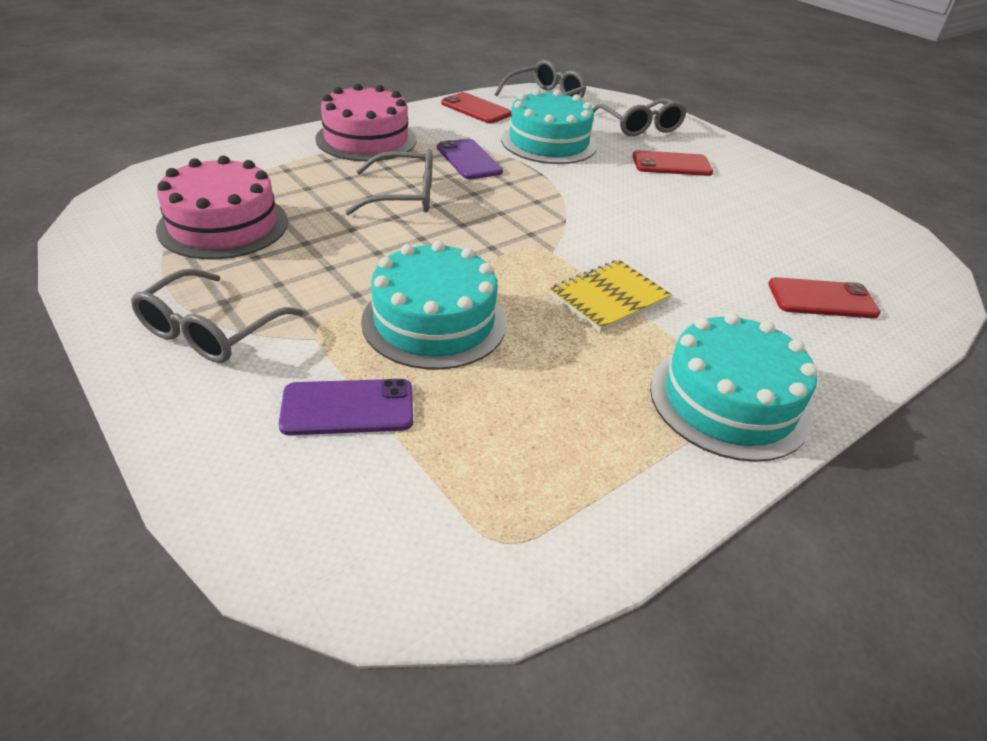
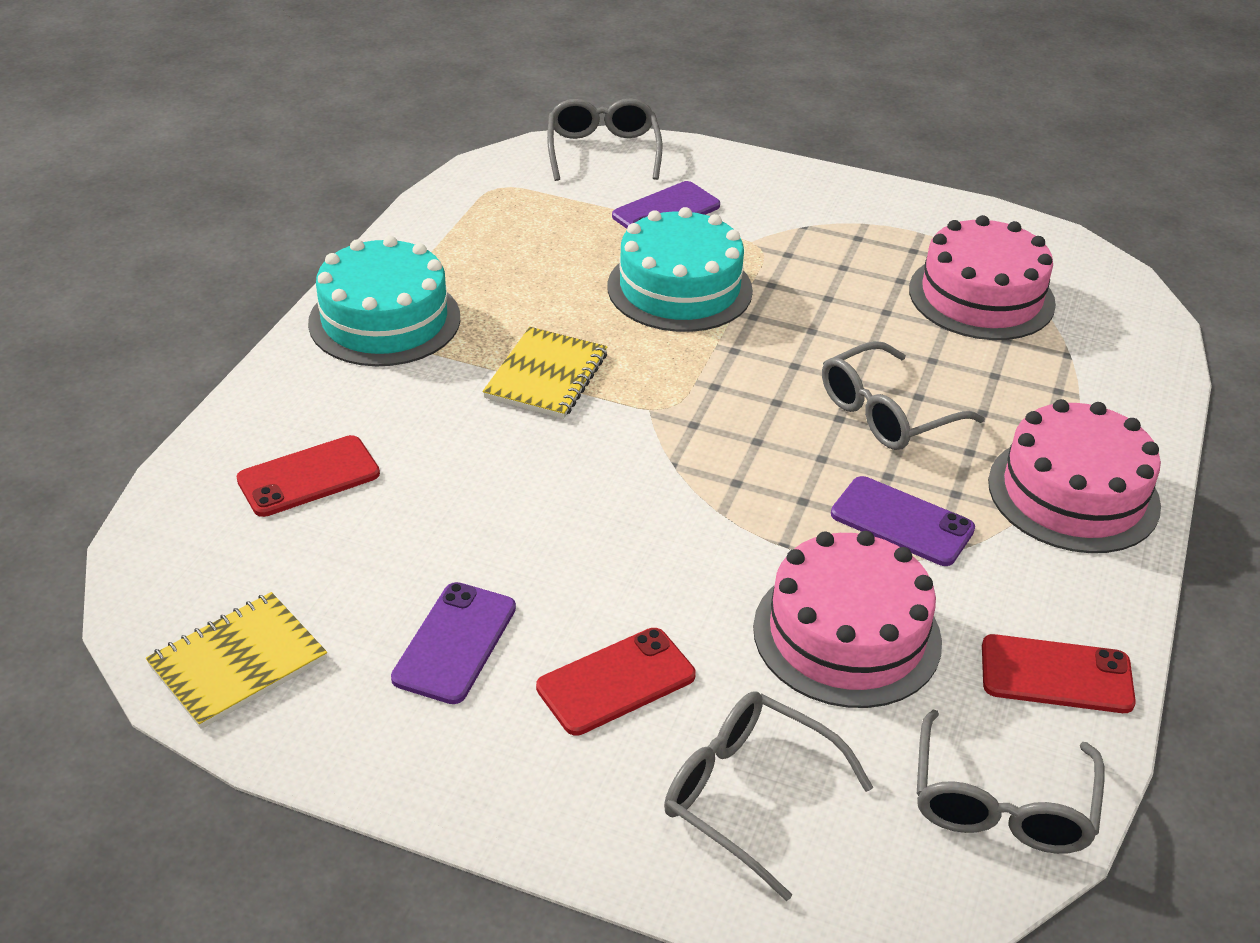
camera: 150 degrees right, 0 degrees up
grey glasses [131,269,303,363] -> grey glasses moved to [547,98,662,181]
turquoise cake [501,89,597,164] -> pink cake [753,531,942,708]
none -> yellow notebook [146,592,327,729]
none -> purple phone [391,582,516,704]

